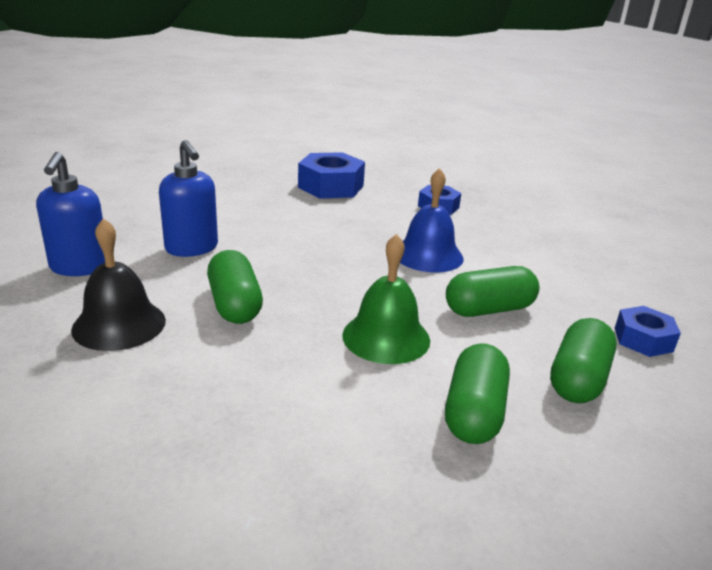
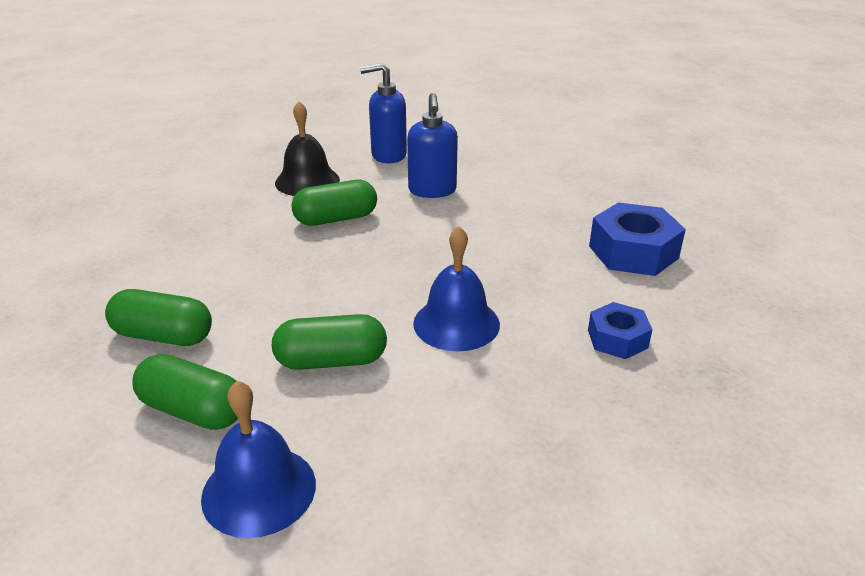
camera: 90 degrees right, 5 degrees up
blue soap dispenser [159,140,218,257] -> blue soap dispenser turned 60 degrees counterclockwise [407,93,458,198]
green bell [342,234,430,364] -> none
green capsule [446,266,539,317] -> green capsule turned 75 degrees counterclockwise [272,314,387,370]
blue nut [615,306,681,357] -> blue bell [201,381,316,538]

